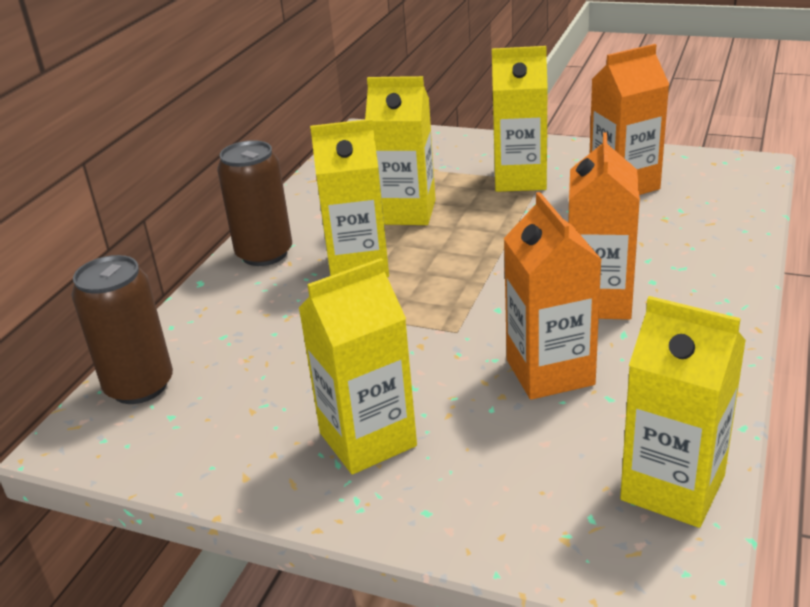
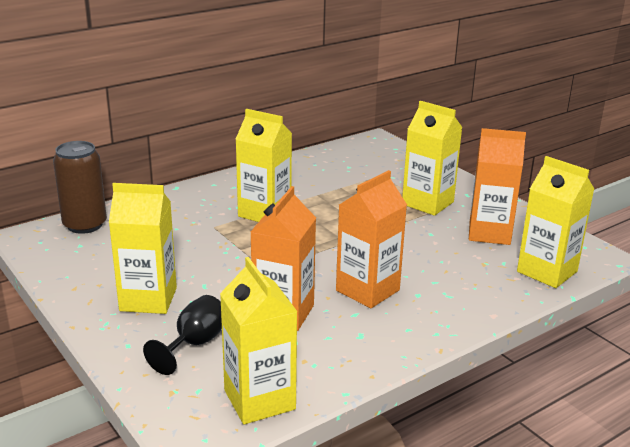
camera: 30 degrees right, 5 degrees down
brown can [217,140,292,266] -> none
yellow carton [365,76,436,225] -> yellow carton moved to [517,156,594,288]
none -> black goblet [143,295,222,375]

